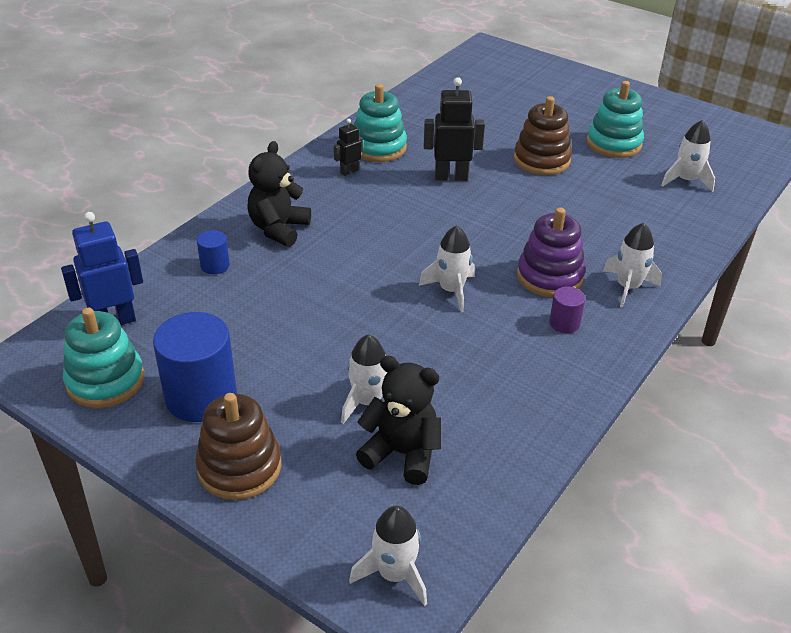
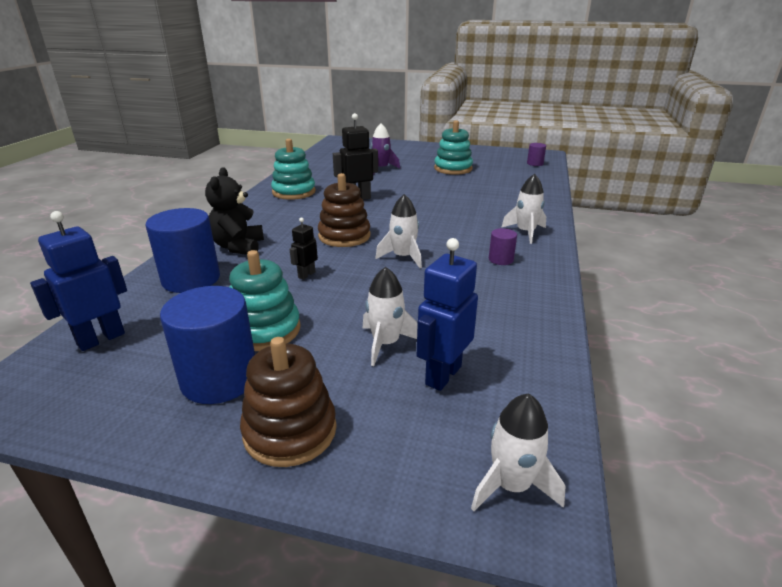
camera: 20 degrees left, 10 degrees down
turquoise stacking toy [63,308,144,408] -> turquoise stacking toy moved to [229,250,301,351]
blue cylinder [197,230,230,274] -> blue cylinder [145,208,220,293], size x2.11
black robot [334,119,363,176] -> black robot moved to [290,218,318,280]
black teddy bear [356,356,441,485] -> blue robot [417,238,478,391]
brown stacking toy [514,96,572,175] -> brown stacking toy moved to [318,173,371,247]
purple stacking toy [517,207,586,297] -> none
white rocket [661,120,715,192] -> none
none -> purple rocket [371,123,400,175]
none -> purple cylinder [527,143,546,166]

